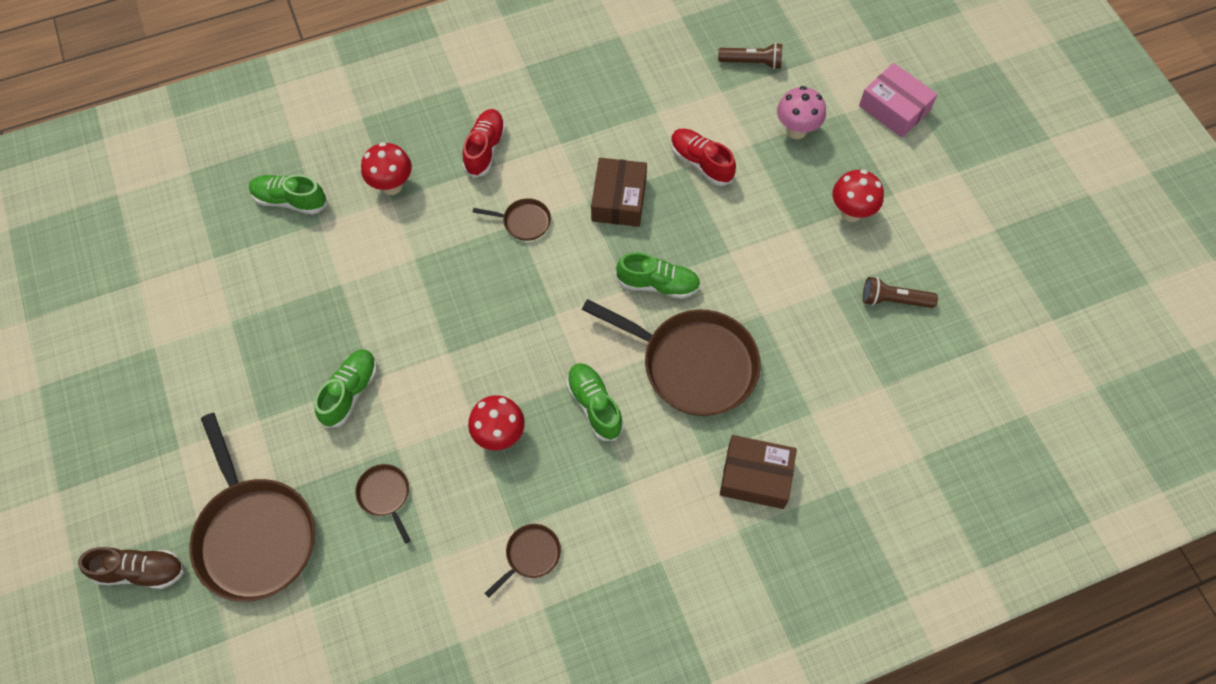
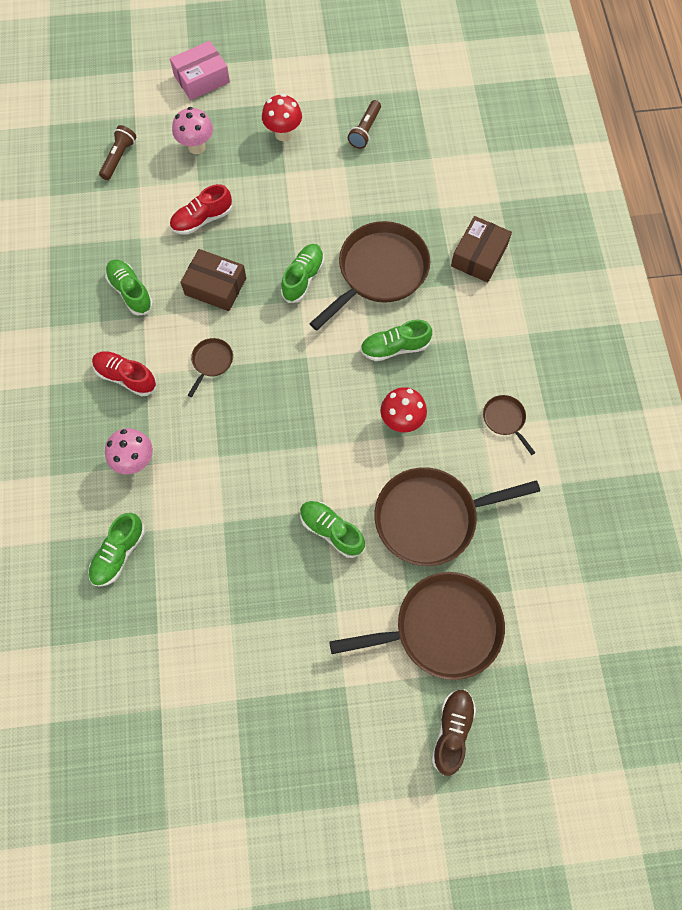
camera: 75 degrees left, 5 degrees up
brown pan [355,464,411,543] -> brown pan [375,467,540,566], size x2.26
red mushroom [361,142,412,195] -> pink mushroom [105,428,153,474]
none -> green shoe [105,259,153,316]

